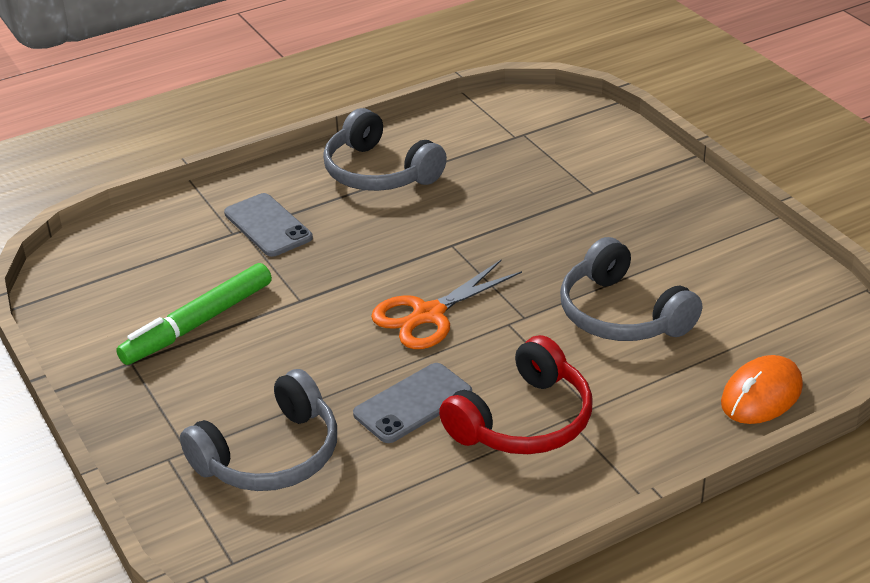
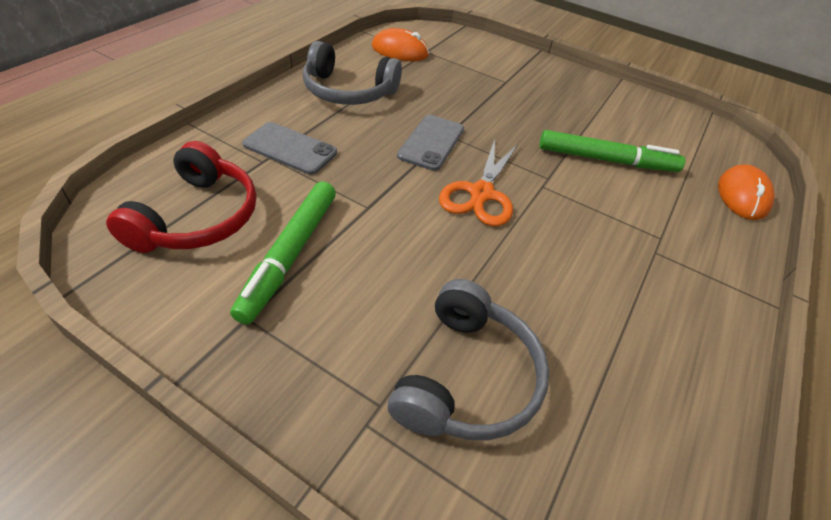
camera: 35 degrees left, 10 degrees up
grey phone [353,363,472,443] -> grey phone moved to [397,115,464,171]
red headphones [439,335,593,454] -> red headphones moved to [106,141,256,253]
grey headphones [560,237,702,341] -> green marker [539,130,685,172]
none -> orange mouse [372,28,429,61]

